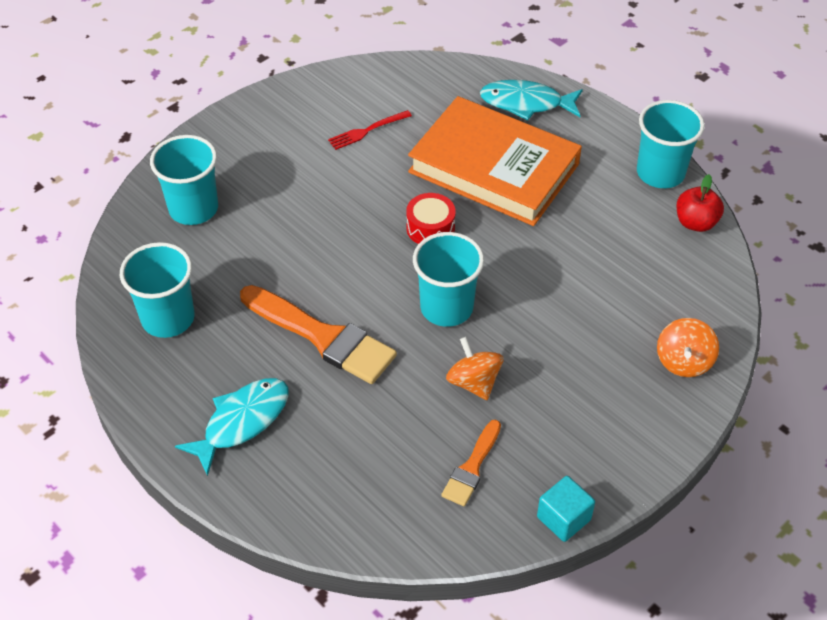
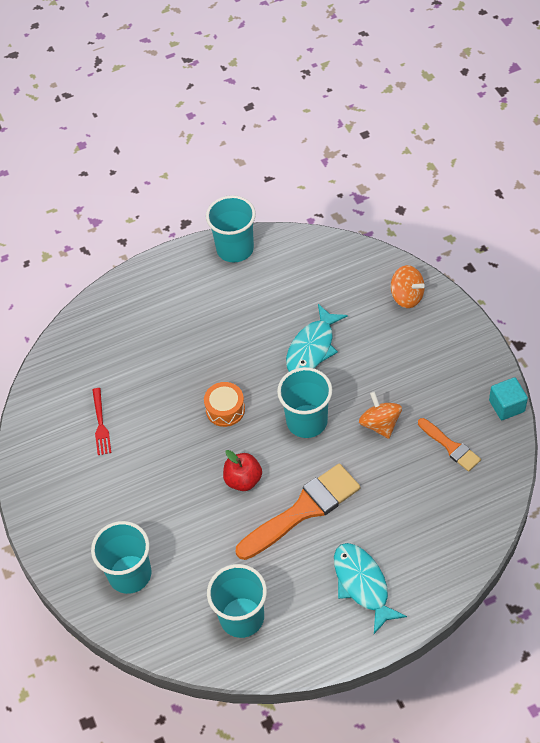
camera: 65 degrees left, 5 degrees up
red drum [406,193,456,244] -> orange drum [204,382,245,427]
orange book [408,96,582,226] -> none
orange spinning top [446,337,504,400] -> orange spinning top turned 75 degrees clockwise [359,391,402,439]
turquoise fish [480,80,583,121] -> turquoise fish moved to [286,304,348,372]
red apple [677,174,724,232] -> red apple moved to [223,450,262,491]

